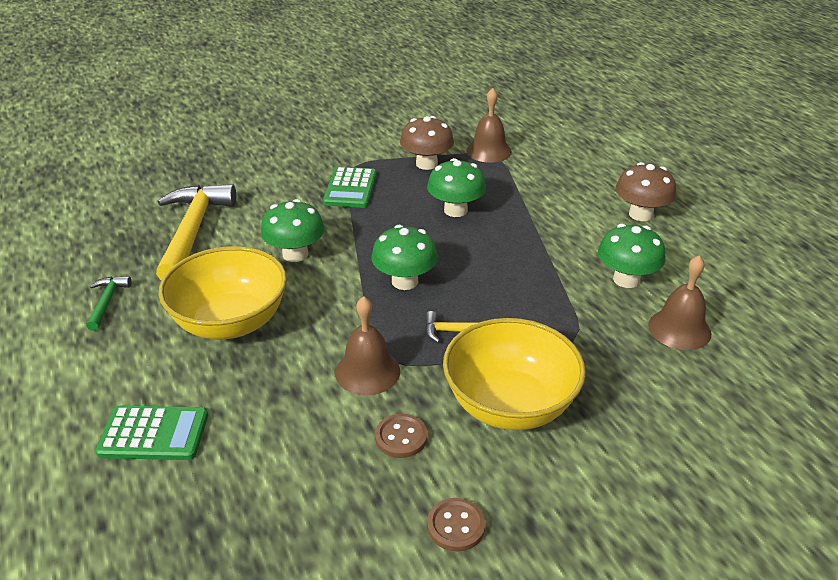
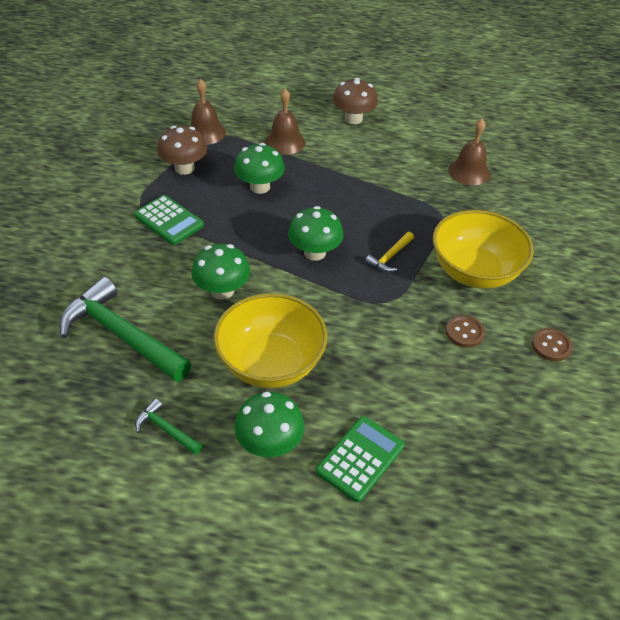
camera: 55 degrees left, 10 degrees up
yellow hammer [156,184,236,281] -> green hammer [59,277,191,382]
brown bell [335,296,400,396] -> brown bell moved to [265,89,306,155]
green mushroom [598,224,666,288] -> green mushroom moved to [234,392,304,457]

